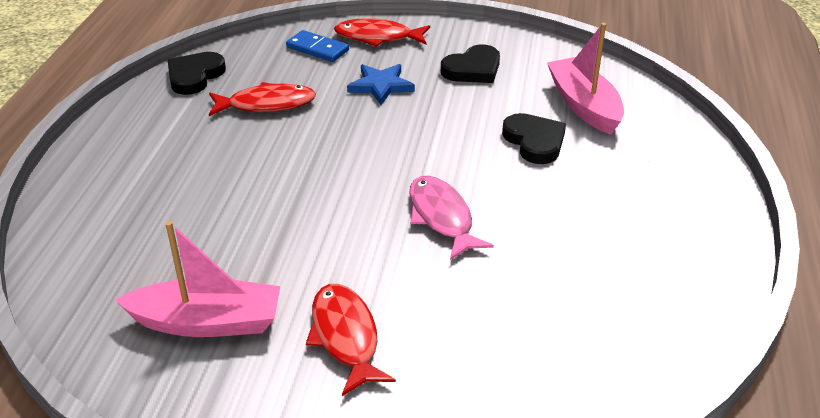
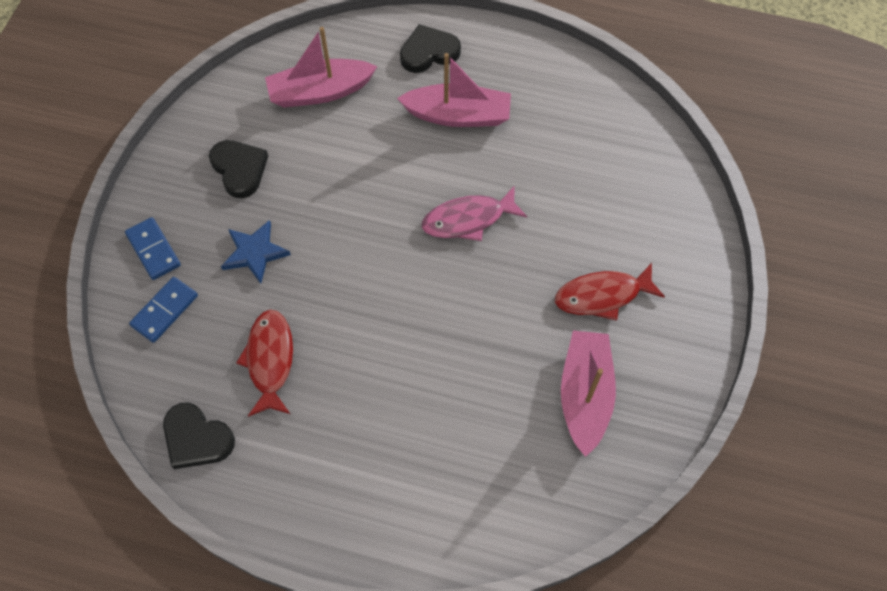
camera: 85 degrees left, 25 degrees up
red fish [334,18,430,47] -> blue domino [125,217,181,280]
black heart [502,113,566,164] -> black heart moved to [400,24,461,73]
none -> pink boat [397,53,511,127]

